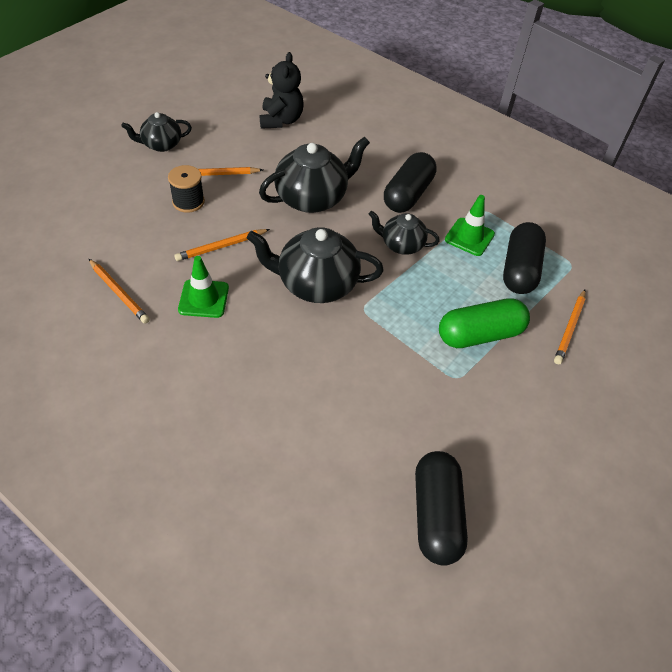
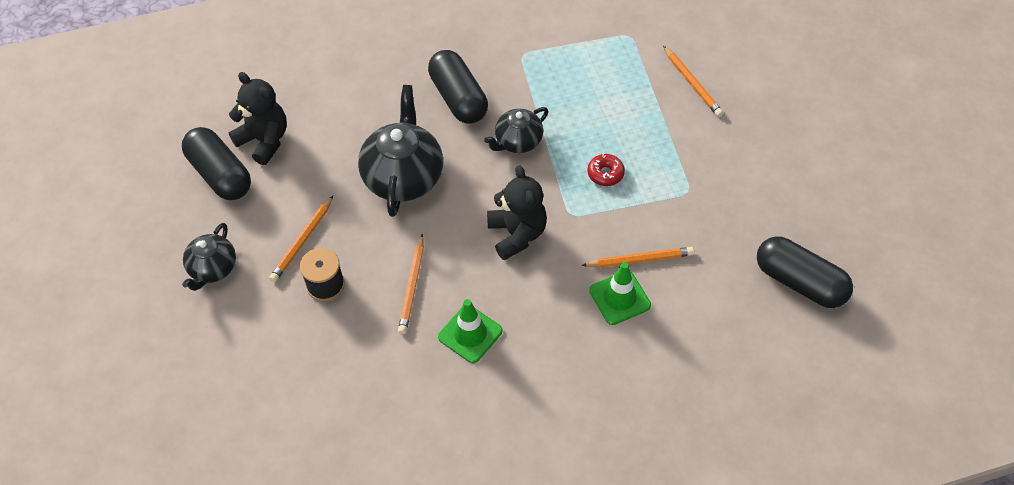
camera: 50 degrees left, 5 degrees up
orange pencil [89,259,150,324] -> orange pencil moved to [581,247,694,268]
black teapot [247,227,384,303] -> black teddy bear [487,165,547,260]
green capsule [439,298,530,348] -> none
green traffic cone [445,195,495,256] -> green traffic cone moved to [589,262,651,325]
black capsule [503,222,546,294] -> black capsule moved to [182,127,251,200]
none -> red donut [587,154,625,186]

